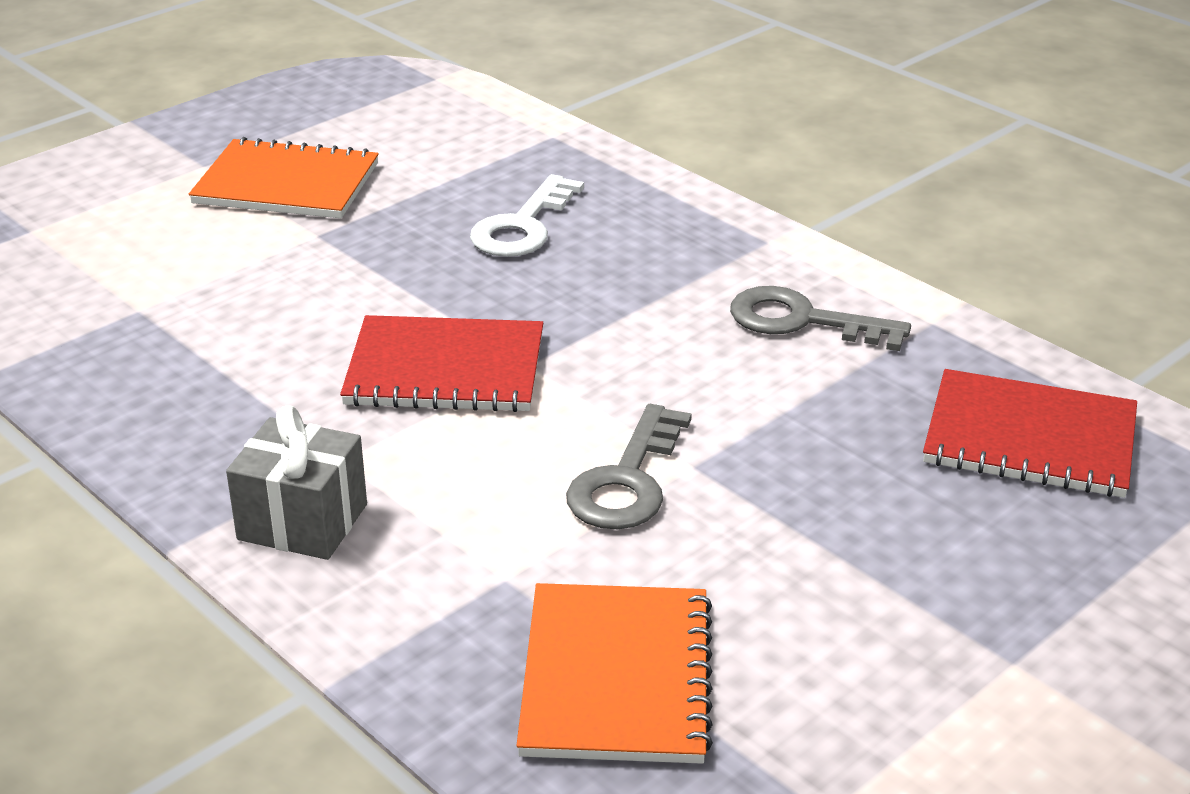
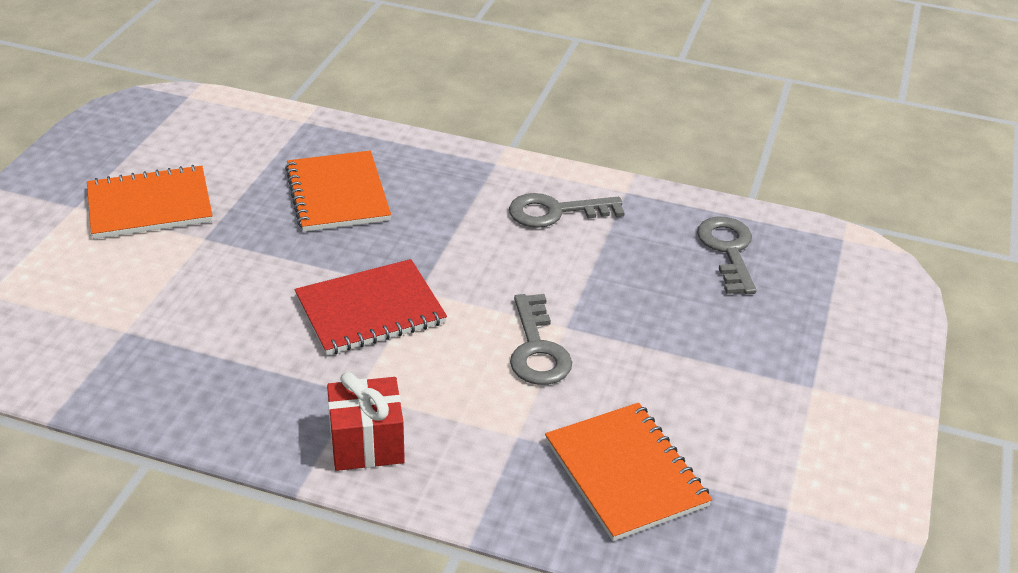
camera: 30 degrees left, 5 degrees up
grey gift [226,405,367,560] -> red gift [327,372,405,471]
white key [470,174,584,257] -> orange notebook [285,151,391,232]
red notebook [923,369,1137,498] -> grey key [697,217,757,294]

